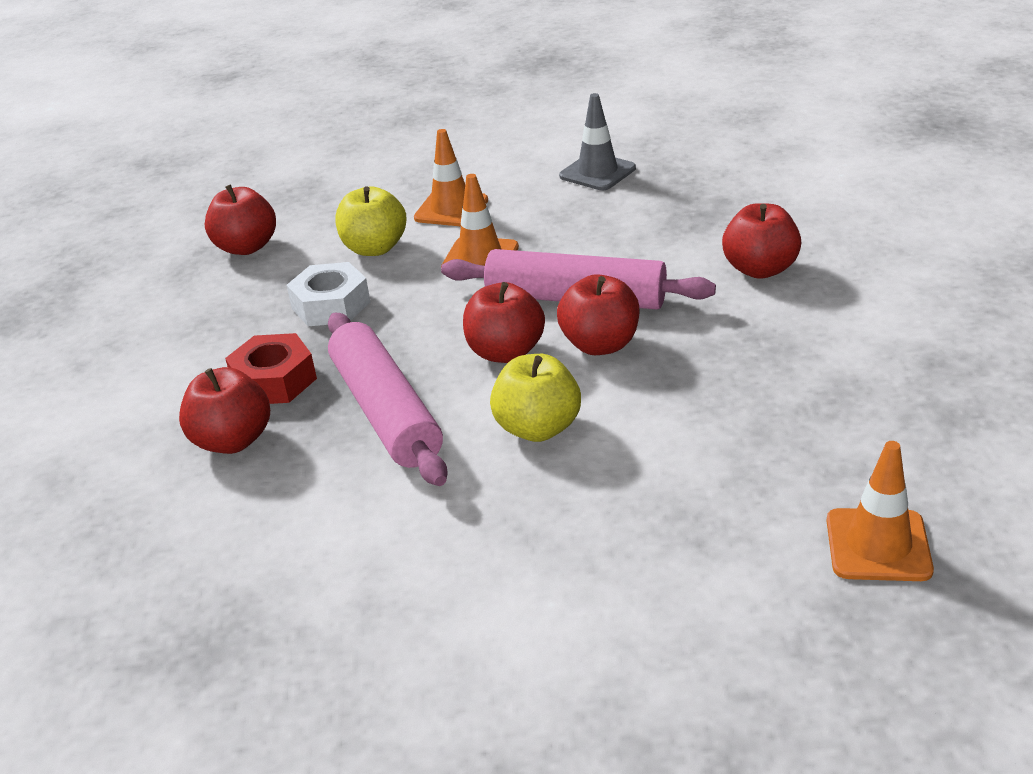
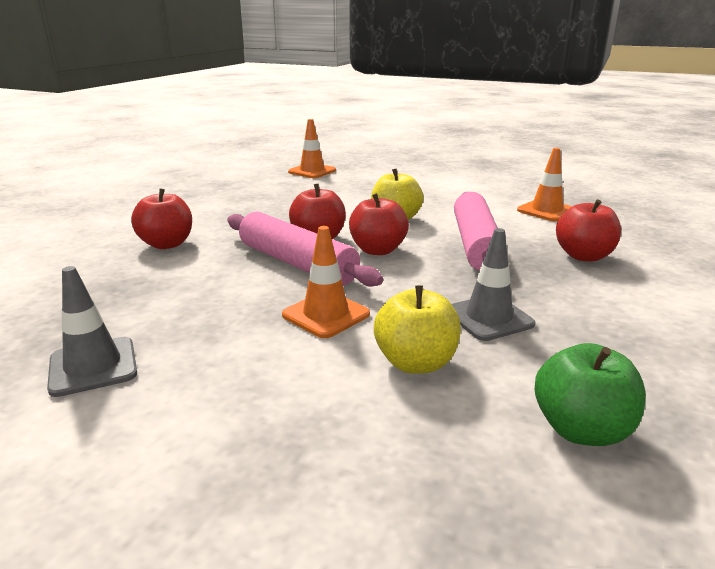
camera: 155 degrees left, 10 degrees down
red apple [205,184,276,255] -> green apple [535,343,646,446]
red nut [225,333,317,404] -> none
white nut [286,262,370,326] -> grey traffic cone [452,228,535,341]
orange traffic cone [414,129,488,226] -> orange traffic cone moved to [517,148,572,221]

